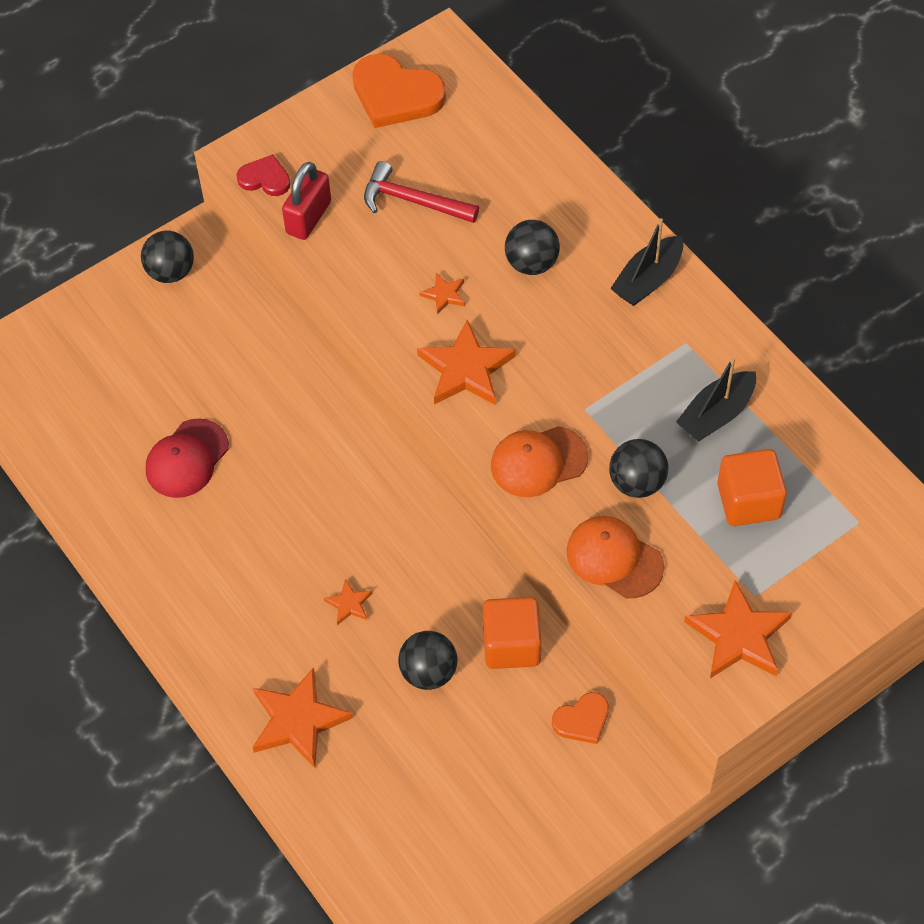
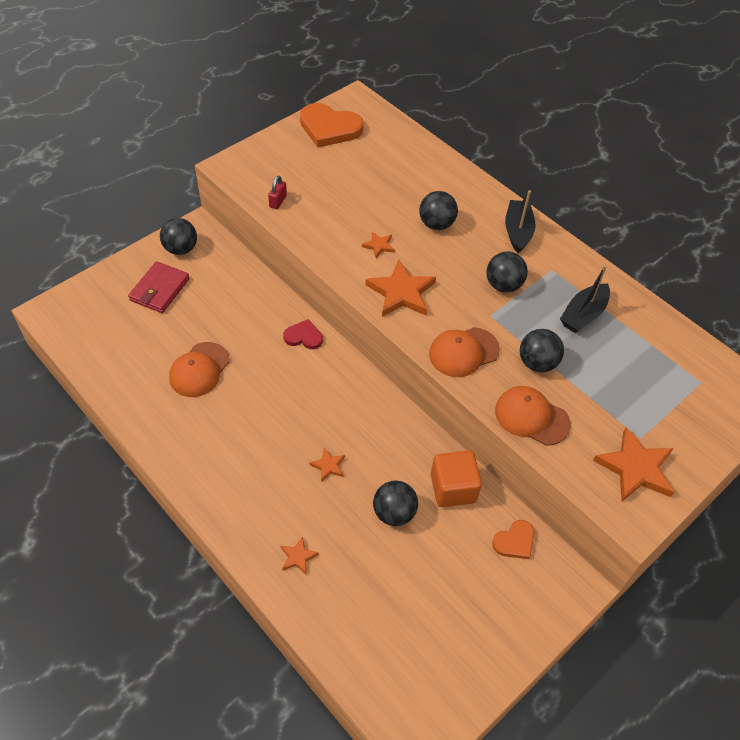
camera: 10 degrees left, 5 degrees down
red cap [146,418,229,498] -> orange cap [169,342,230,397]
red heart [236,154,291,196] -> red heart moved to [283,319,323,349]
orange star [252,667,352,768] -> orange star [280,536,319,574], size x0.49
red padlock [282,162,331,240] -> red padlock [268,176,287,209], size x0.58
red hammer [364,161,479,223] -> none
black boat [610,218,683,306] -> black boat turned 150 degrees clockwise [505,190,536,253]
orange cube [717,449,787,526] -> none
none -> red wallet [128,261,190,313]
none -> black ball [486,251,528,292]

